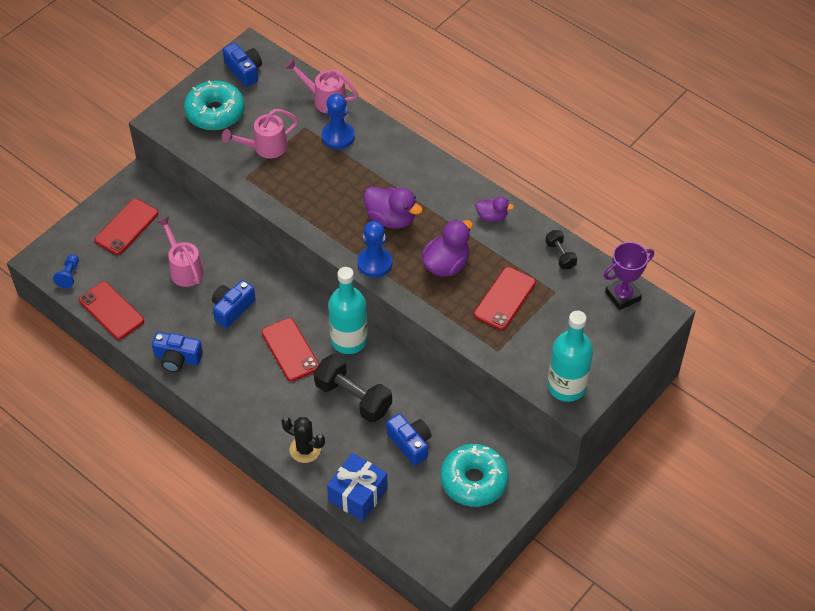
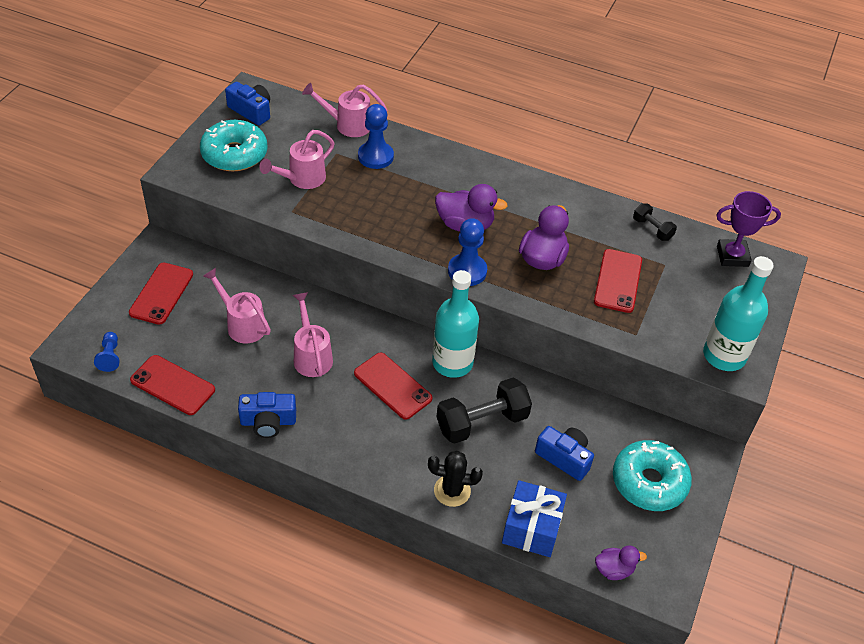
camera: 20 degrees left, 5 degrees down
blue camera [212,280,256,328] -> pink watering can [293,292,333,377]
black dumbbell [314,354,392,423] -> black dumbbell turned 45 degrees counterclockwise [437,378,532,444]
purple duck [475,197,514,222] -> purple duck moved to [595,546,647,580]
purple trophy [604,242,654,310] -> purple trophy turned 45 degrees clockwise [716,191,781,267]

